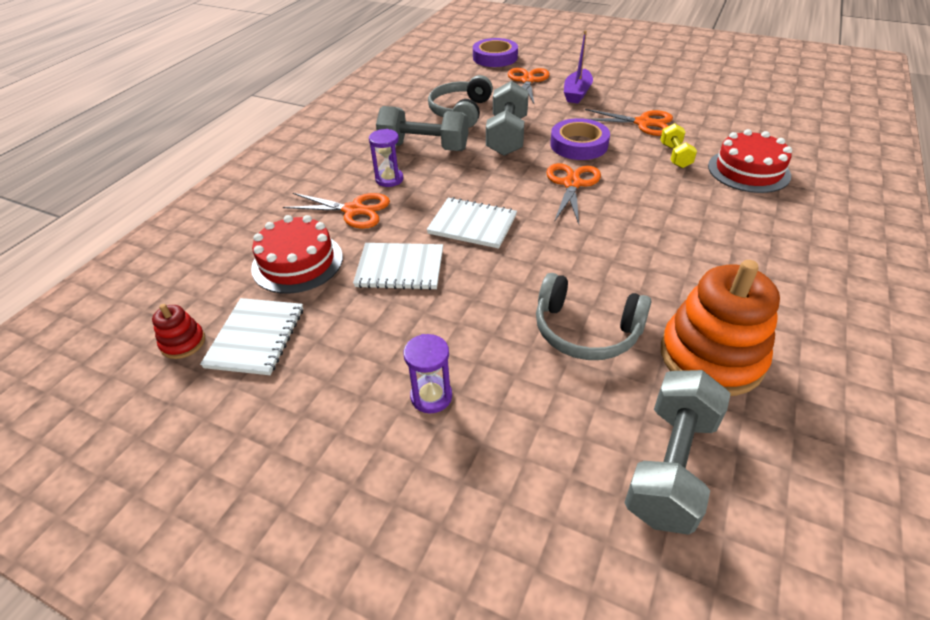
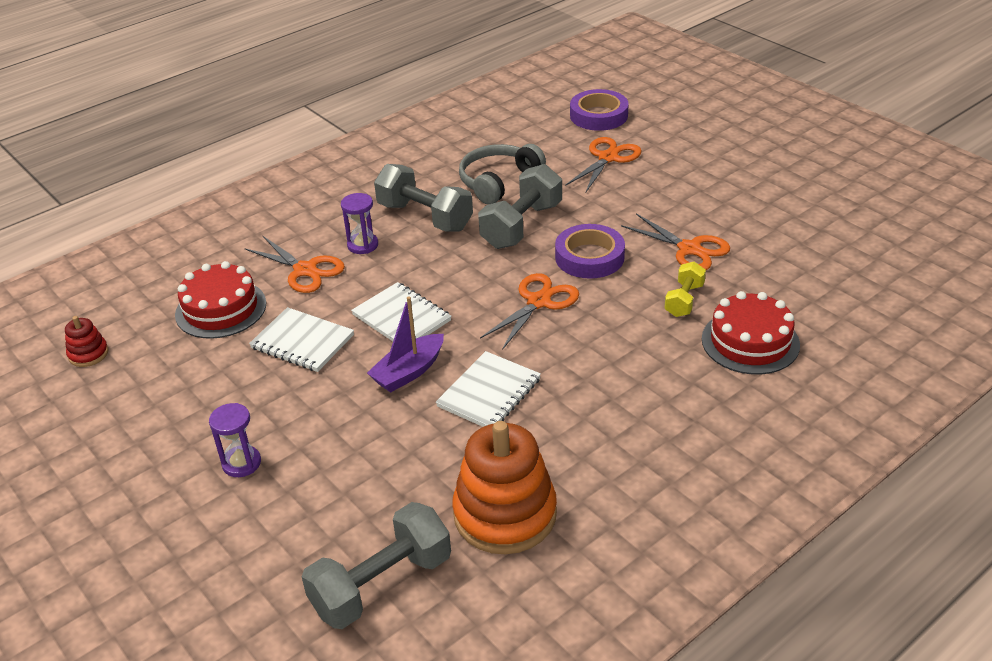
camera: 25 degrees right, 5 degrees down
white notebook [200,298,303,375] -> white notebook moved to [436,351,541,427]
grey headphones [536,273,651,360] -> none
purple boat [564,30,593,103] -> purple boat moved to [367,296,444,393]

